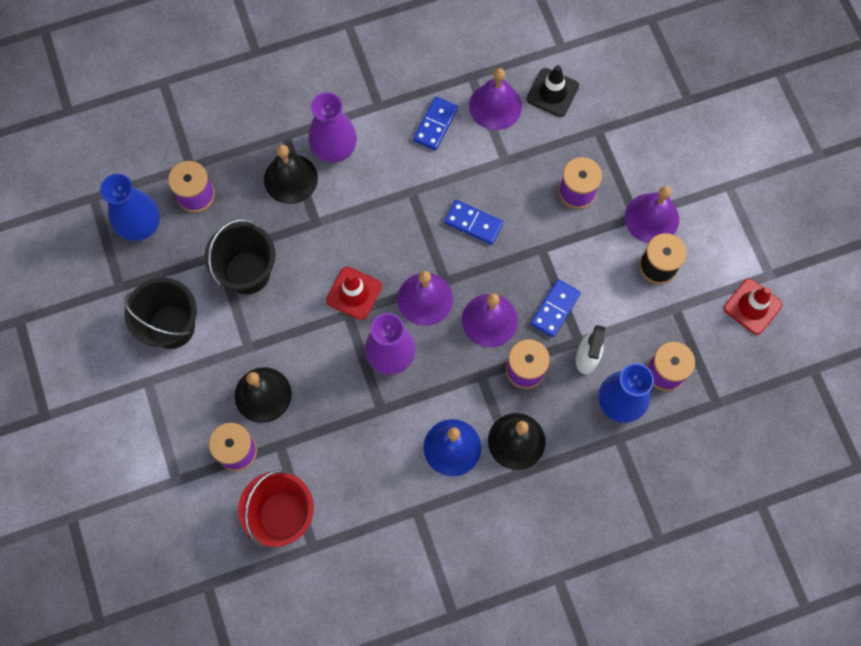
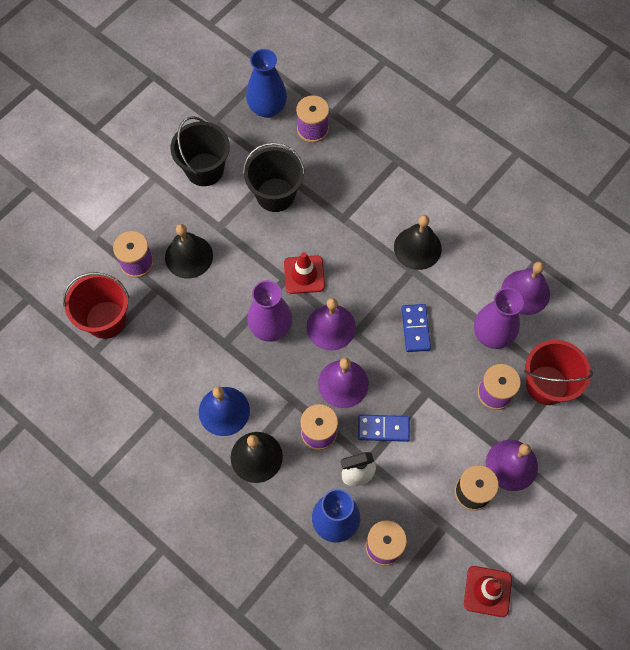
camera: 60 degrees right, 5 degrees down
black bell [264,145,318,204] -> black bell moved to [394,215,442,270]
purple vase [309,92,357,163] -> purple vase moved to [474,288,524,349]
blue domino [413,96,458,151] -> none
black traffic cone [527,65,579,117] -> none
none -> red bucket [524,340,593,405]

